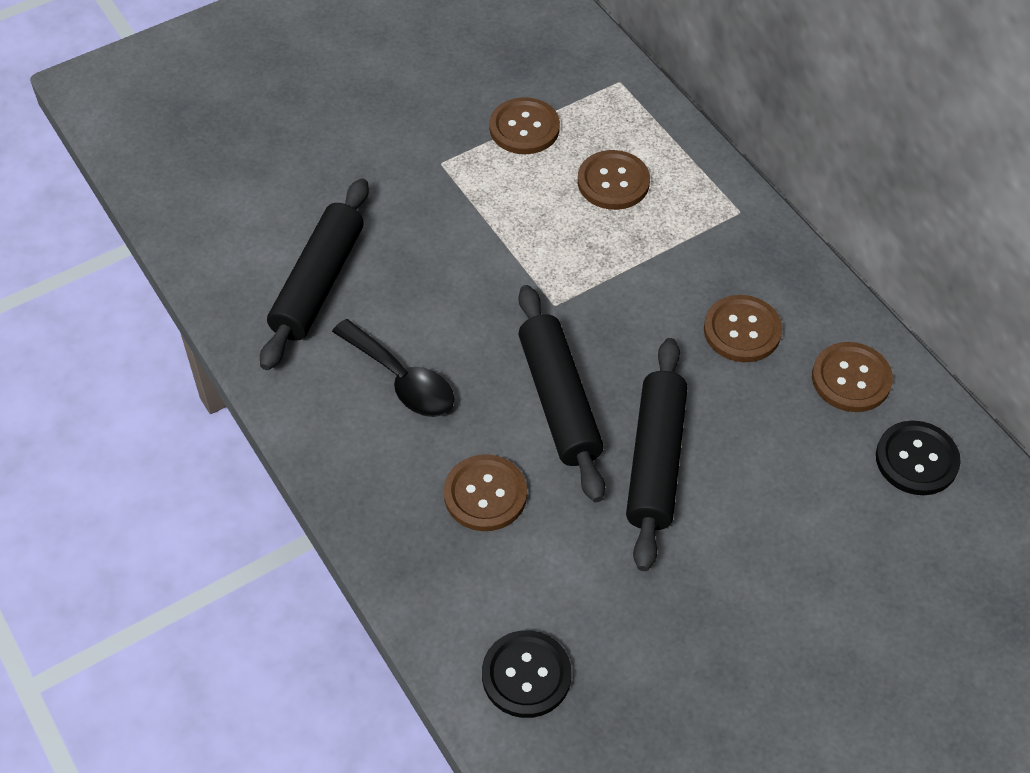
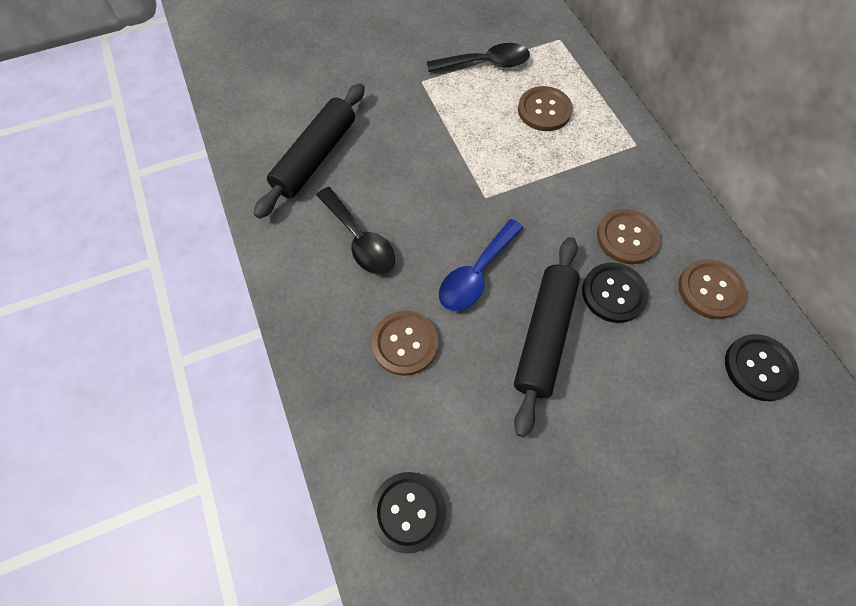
camera: 10 degrees right, 10 degrees up
brown button [489,97,560,154] -> black spoon [427,43,530,72]
black rolling pin [518,285,605,502] -> blue spoon [439,219,523,311]
none -> black button [582,262,649,323]

